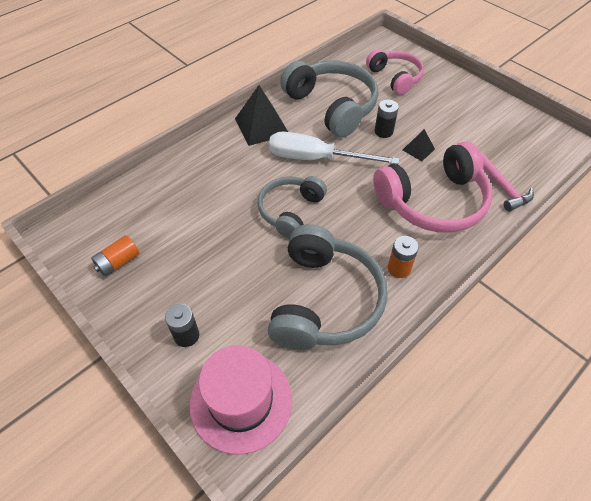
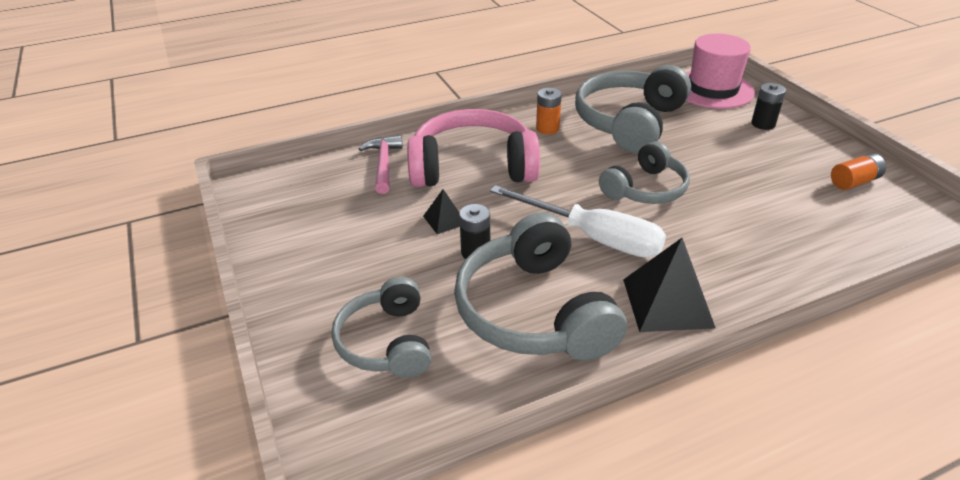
camera: 160 degrees left, 15 degrees down
pink headphones [366,49,424,95] -> grey headphones [331,277,431,378]

